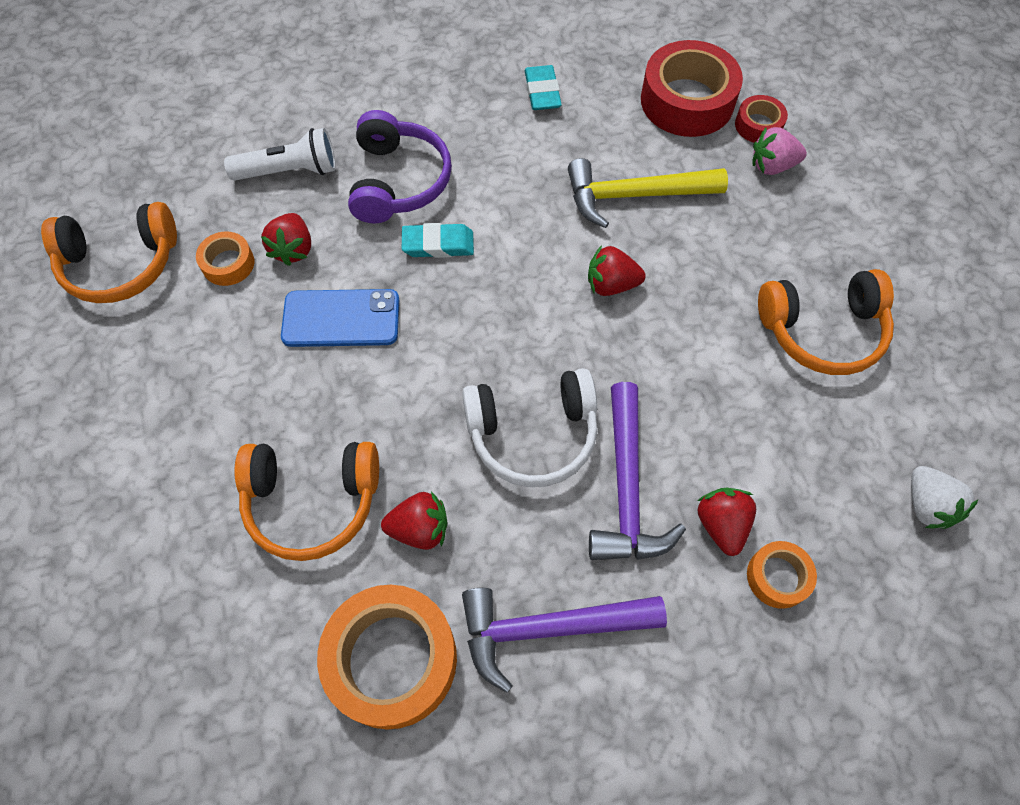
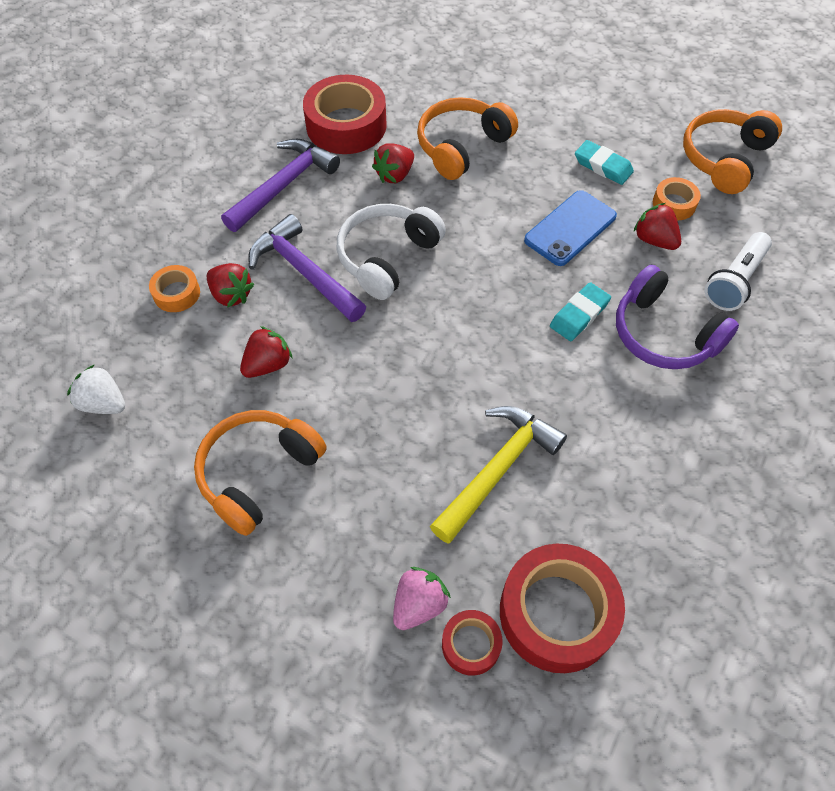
camera: 135 degrees right, 5 degrees down
orange tape [317,585,457,730] -> red tape [303,75,387,154]
turquoise eraser [525,65,562,110] -> turquoise eraser moved to [575,140,634,185]
red strawberry [588,245,645,296] -> red strawberry moved to [240,326,293,378]

